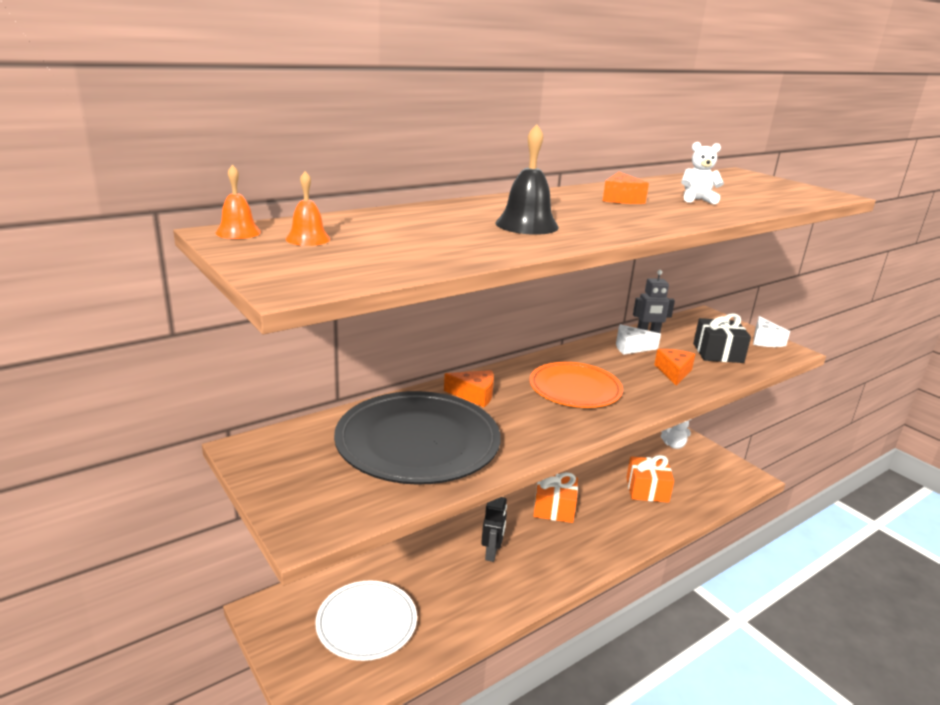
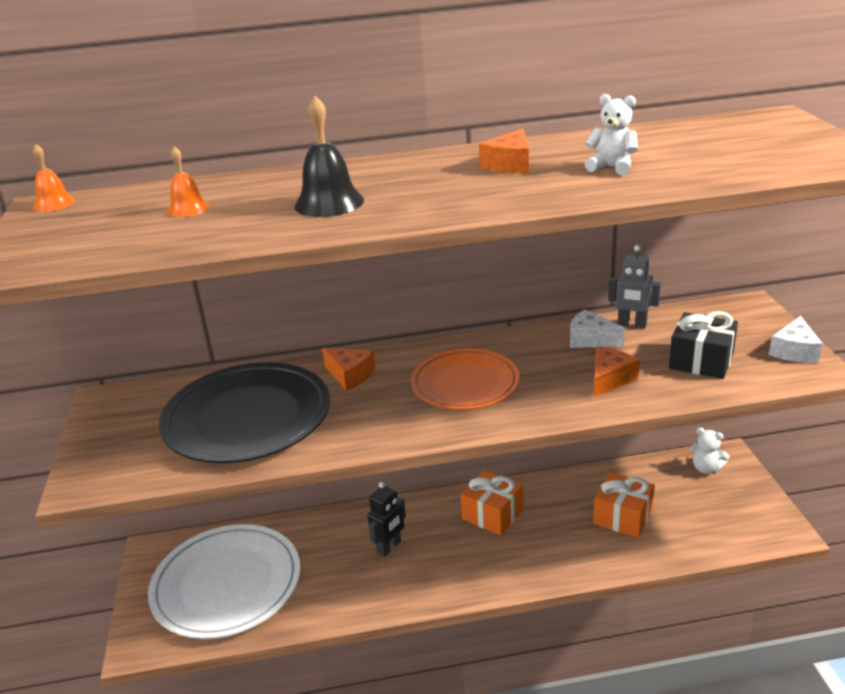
camera: 30 degrees right, 5 degrees up
orange bell [286,171,331,246] -> orange bell moved to [167,146,209,217]
white plate [315,580,417,661] -> white plate [148,524,300,639], size x1.51

